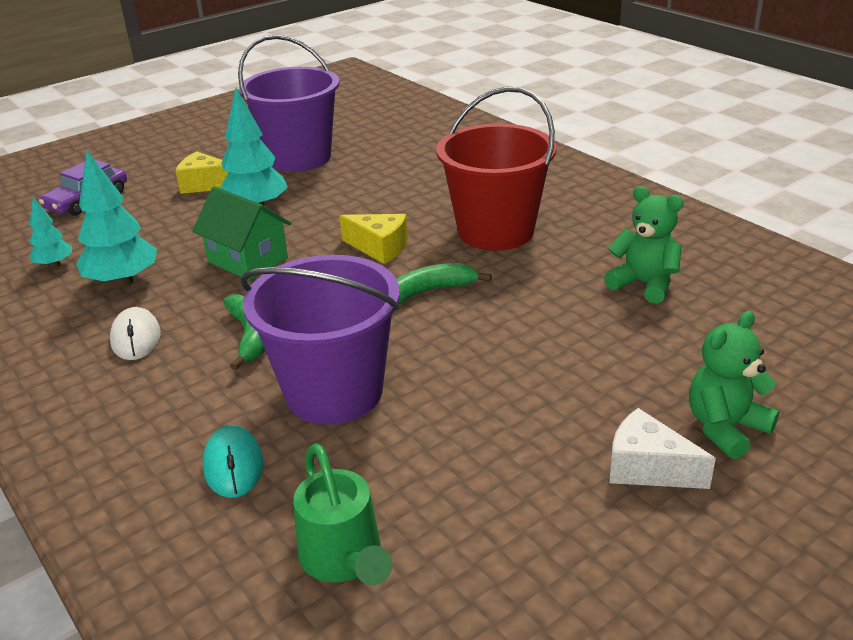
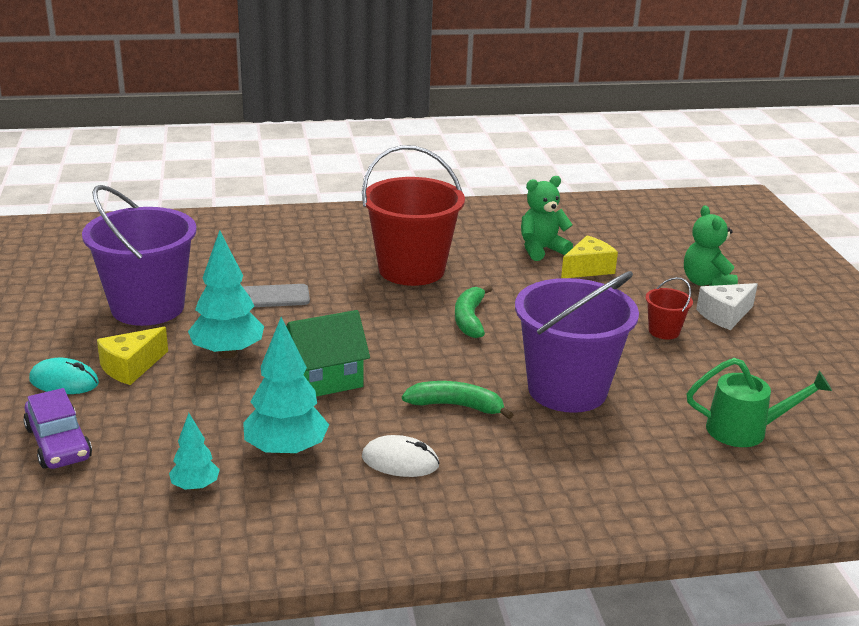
camera: 65 degrees left, 5 degrees down
turquoise mouse [203,425,263,498] -> turquoise mouse moved to [29,358,99,394]
yellow cheese [339,214,408,264] -> yellow cheese moved to [561,236,618,278]
none -> grey phone [242,284,310,307]
none -> red bucket [645,277,693,339]

